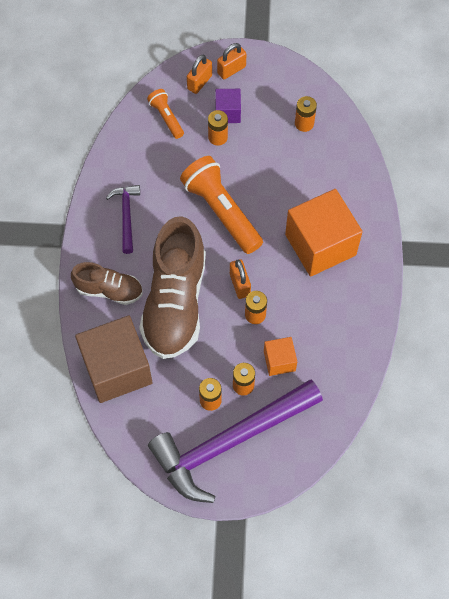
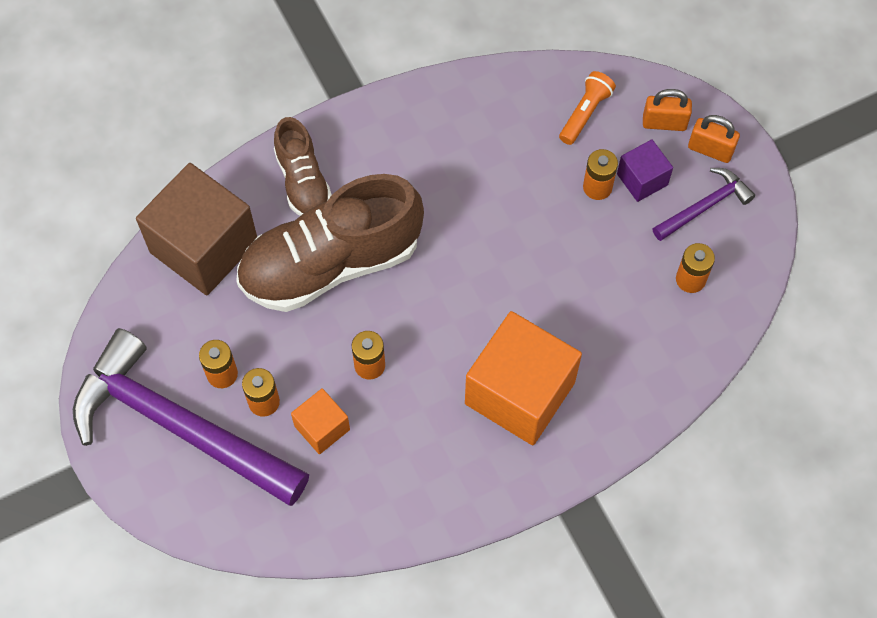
camera: 60 degrees right, 0 degrees up
purple hammer [106,185,140,254] -> purple hammer moved to [652,168,755,241]
orange flashlight [180,156,263,254] -> none
orange padlock [230,259,251,299] -> none

